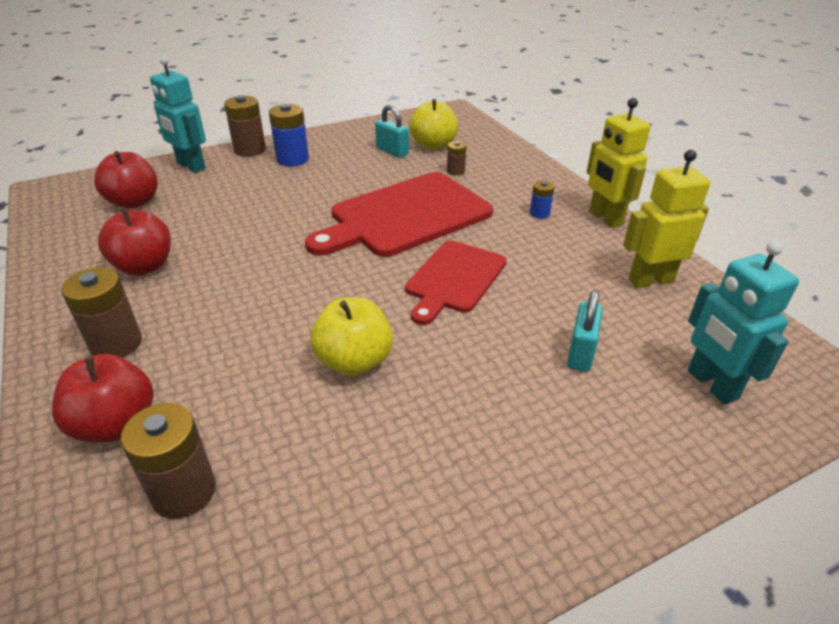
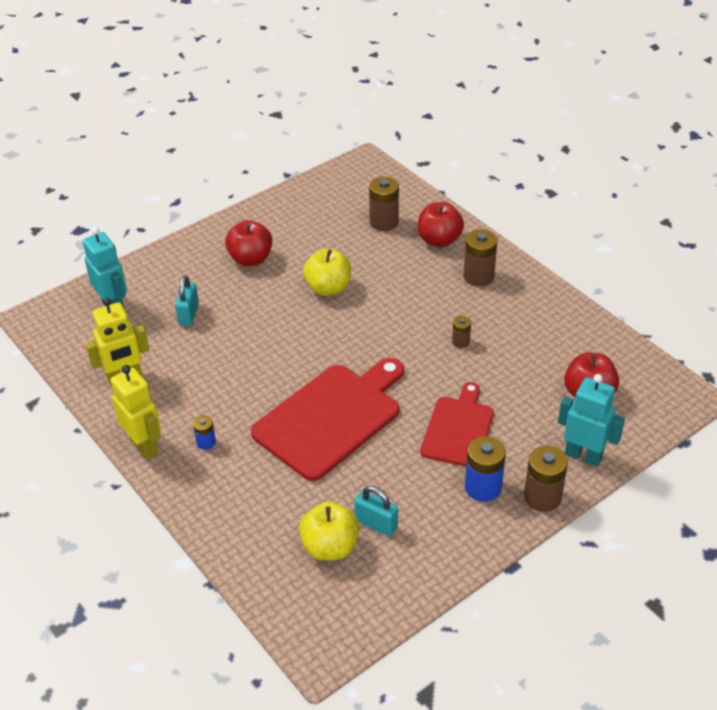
camera: 170 degrees right, 5 degrees up
red apple [98,208,171,275] -> red apple moved to [225,220,272,266]
red cutting board [405,240,507,325] -> red cutting board moved to [420,382,494,467]
brown battery [447,141,466,176] -> brown battery moved to [452,316,471,348]

